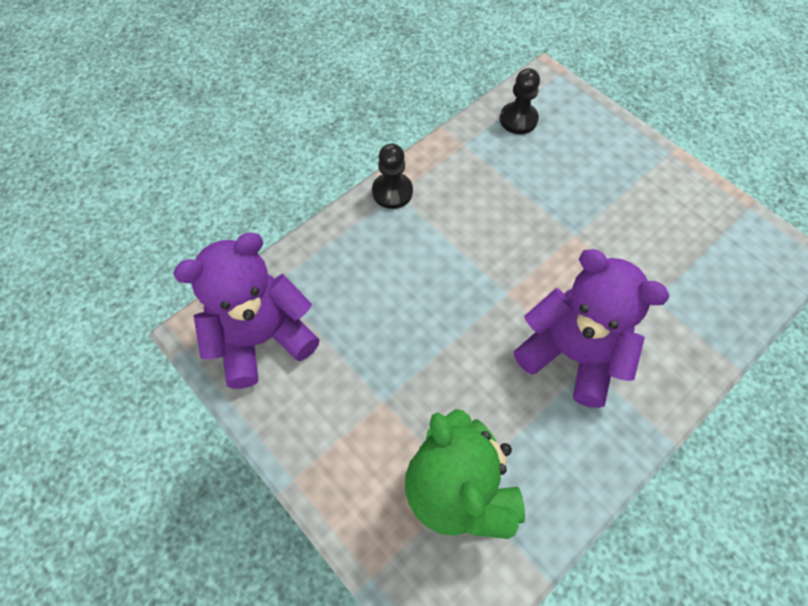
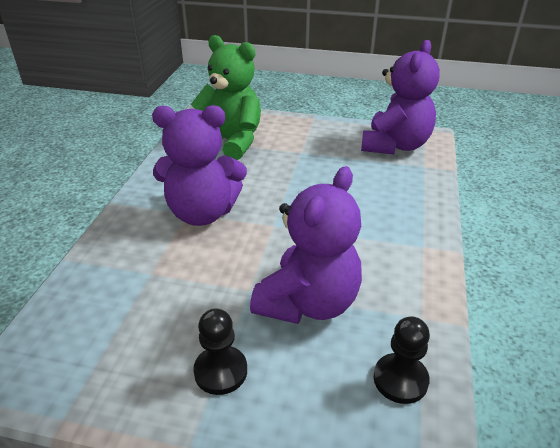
camera: 145 degrees right, 25 degrees down
black pawn [372,143,413,209] -> black pawn moved to [193,308,247,395]
none -> purple teddy bear [250,166,362,324]

